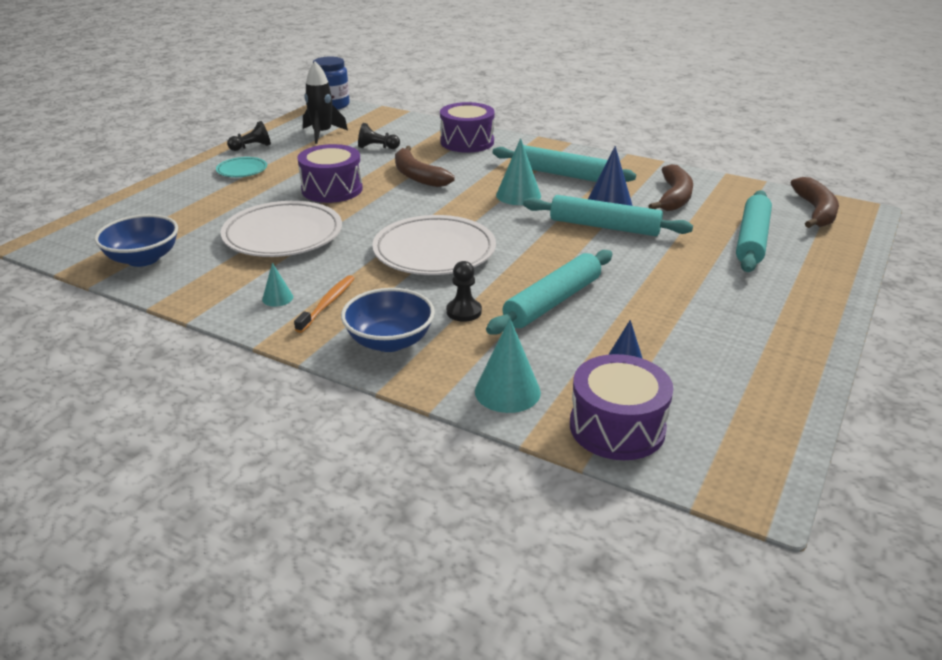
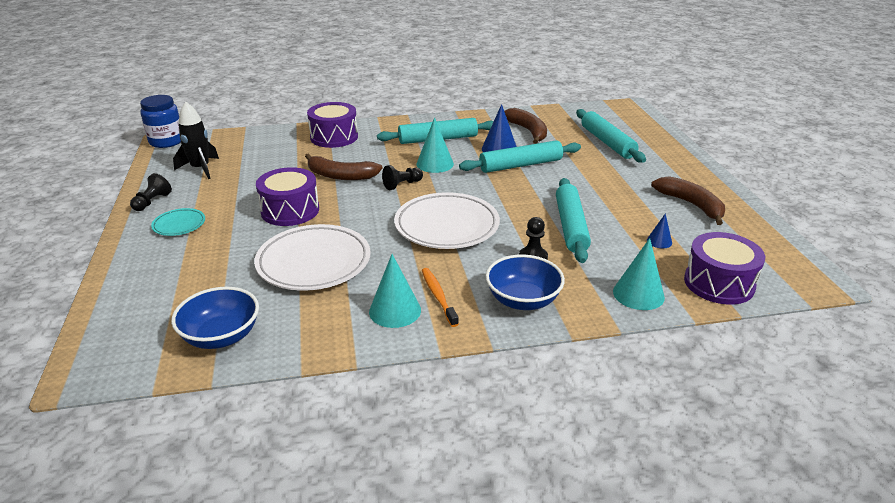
camera: 40 degrees left, 0 degrees up
turquoise cone [262,263,293,307] -> turquoise cone [369,254,421,328], size x1.82
black pawn [358,123,400,149] -> black pawn moved to [382,165,423,190]
brown banana [791,177,839,228] -> brown banana moved to [651,176,725,225]

